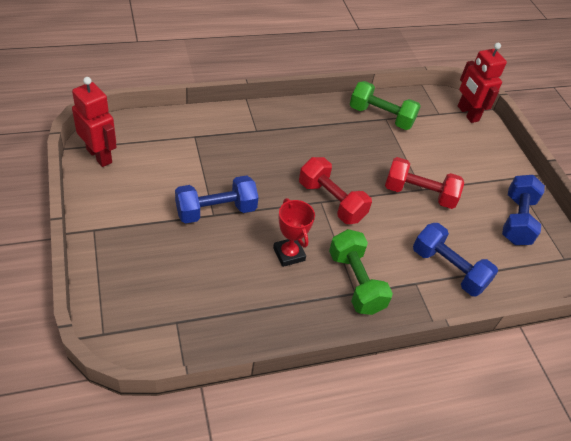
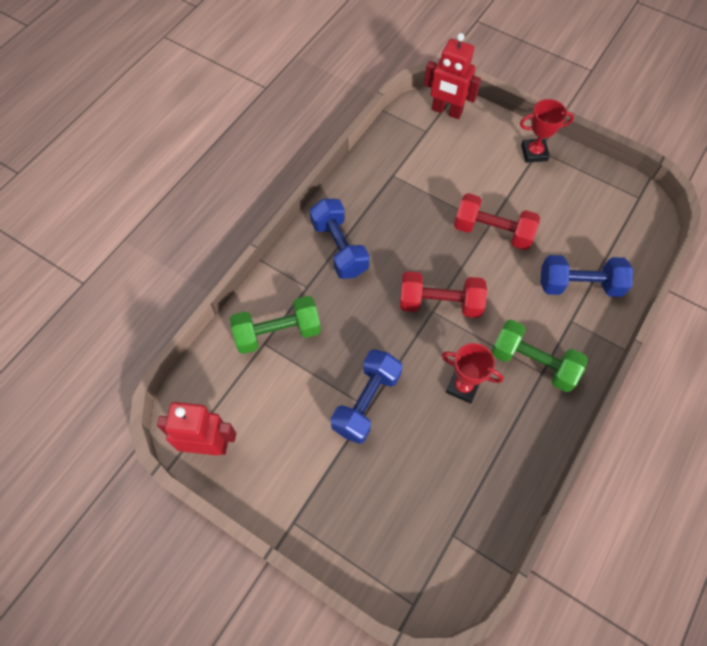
camera: 35 degrees left, 15 degrees up
green dumbbell [350,81,421,130] -> green dumbbell moved to [230,296,321,354]
red dumbbell [385,157,464,209] -> red dumbbell turned 45 degrees clockwise [454,193,540,250]
blue dumbbell [502,175,545,245] -> blue dumbbell moved to [310,199,370,279]
none -> red trophy [520,99,574,163]

